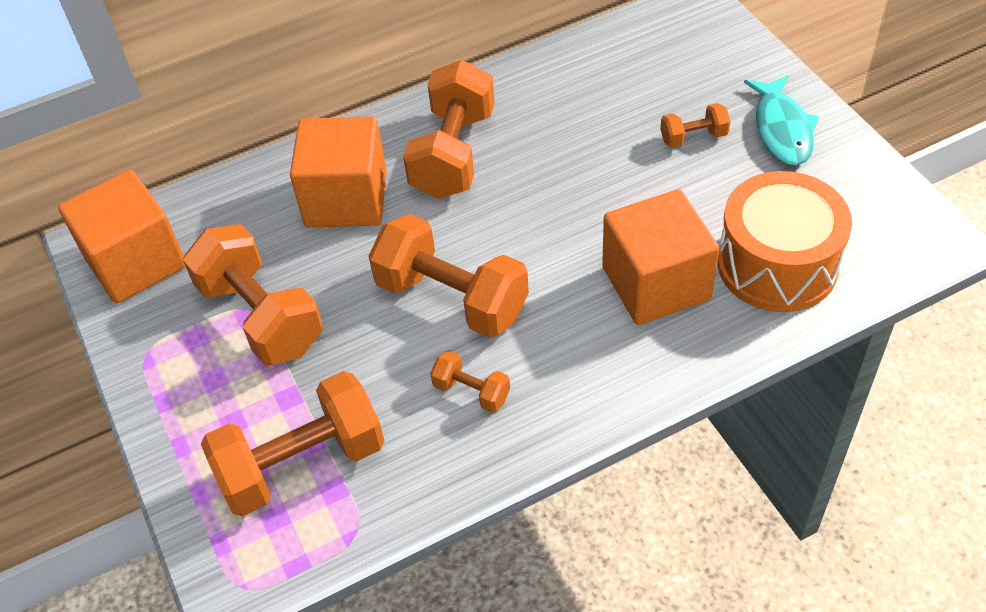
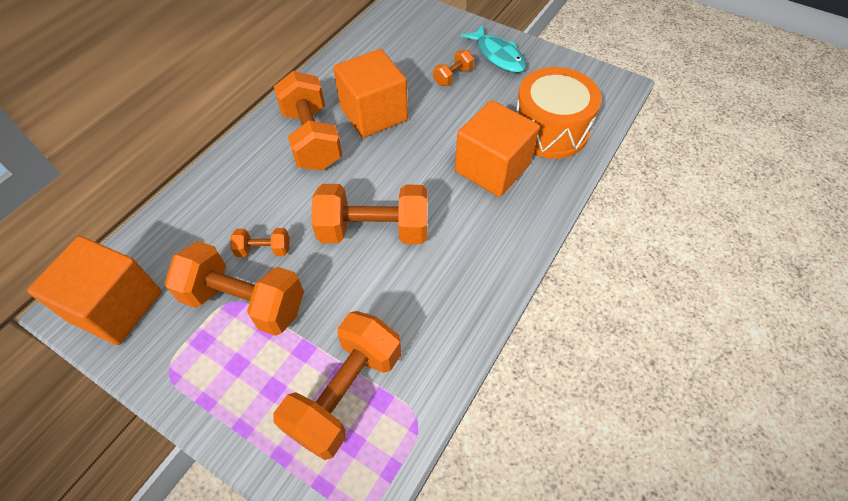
camera: 35 degrees left, 5 degrees up
orange cube [290,116,387,228] -> orange cube moved to [333,49,408,138]
orange dumbbell [430,350,510,412] -> orange dumbbell moved to [230,228,289,257]

